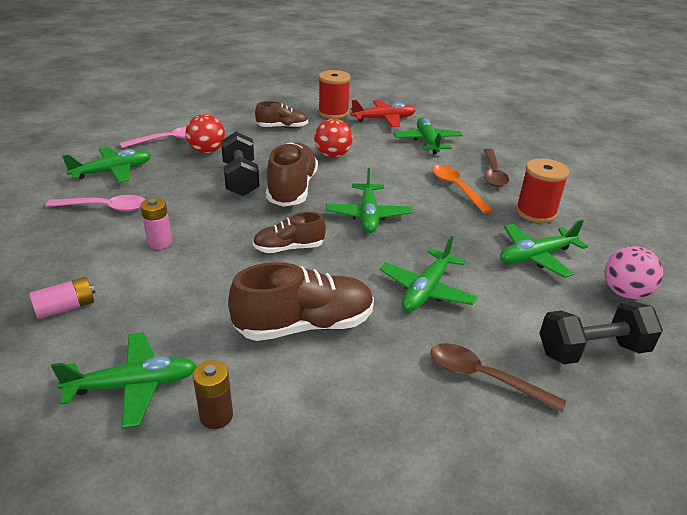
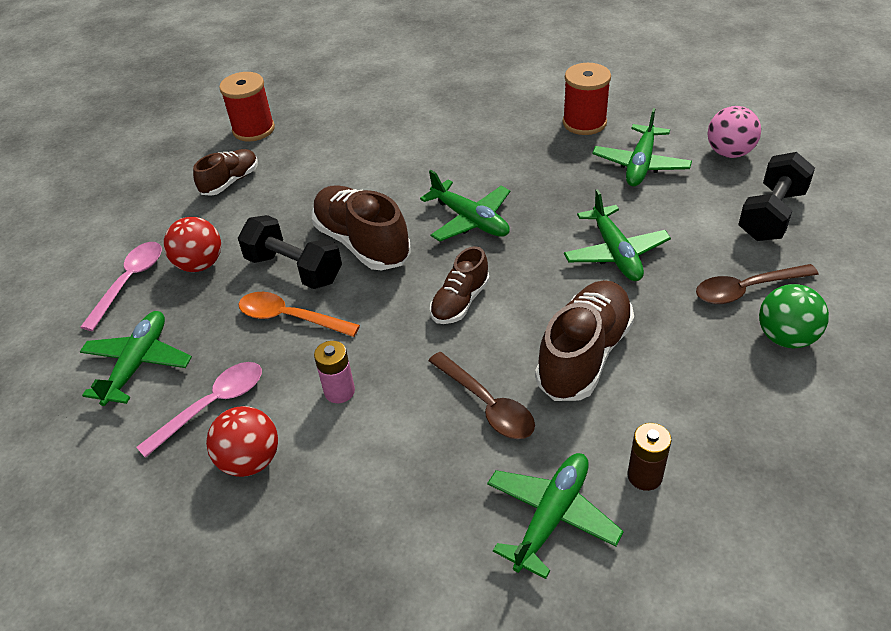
camera: 40 degrees left, 10 degrees up
pink battery [29,277,96,319] -> none
red ball [314,119,353,158] -> red ball moved to [206,406,278,477]
red plane [351,100,416,127] -> none
green plane [394,117,463,154] -> none
orange spoon [433,165,493,213] -> orange spoon moved to [239,292,360,337]
brown spoon [484,148,509,187] -> brown spoon moved to [428,352,535,439]
none -> green ball [759,284,829,348]

